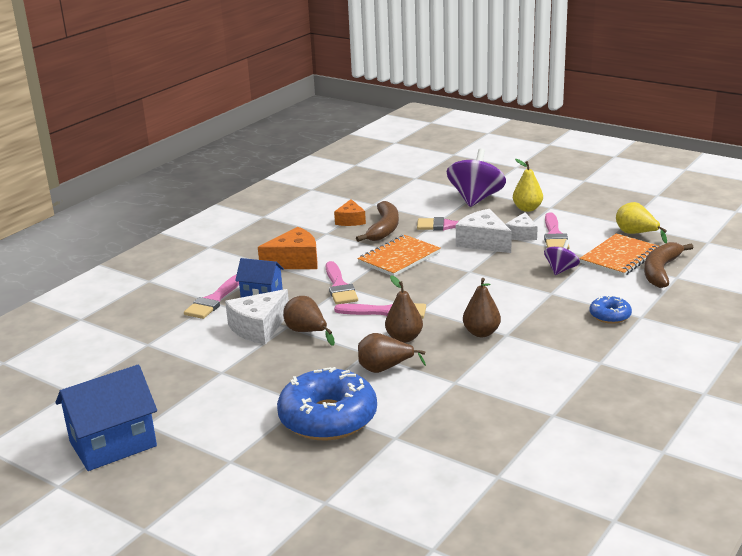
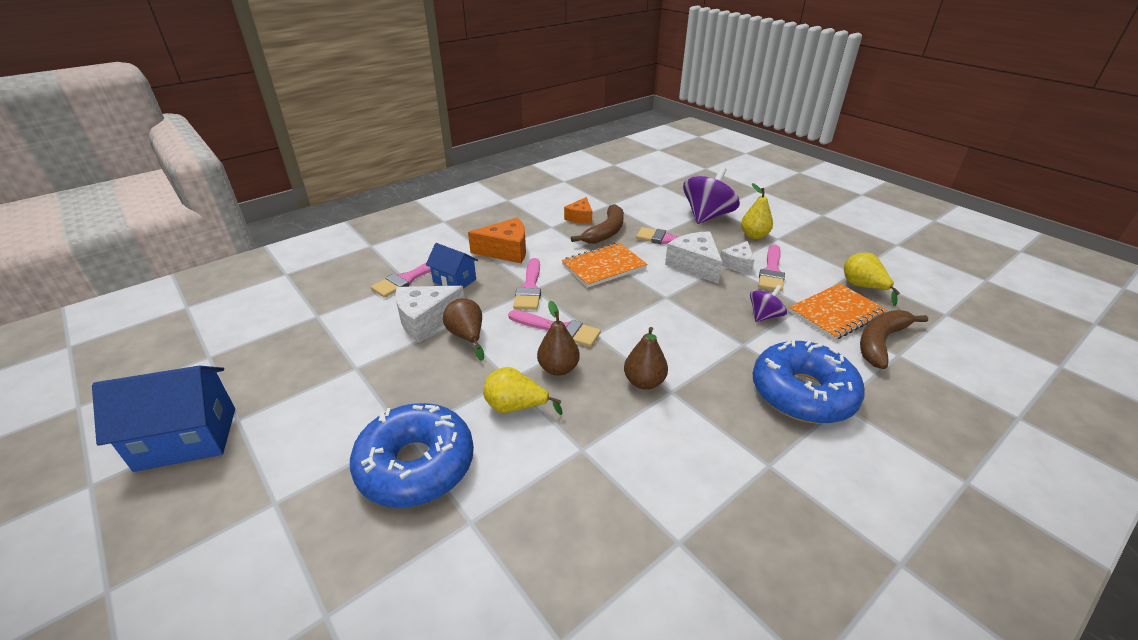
camera: 15 degrees right, 10 degrees up
brown pear [358,333,426,373] -> yellow pear [483,367,562,415]
blue donut [589,295,632,324] -> blue donut [753,340,865,424], size x2.10

